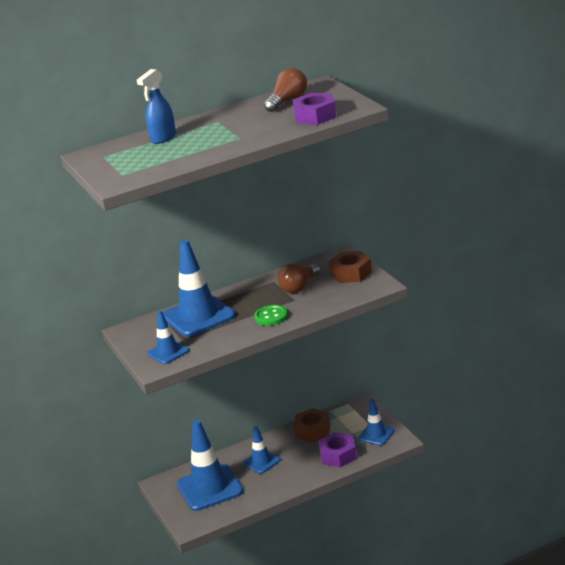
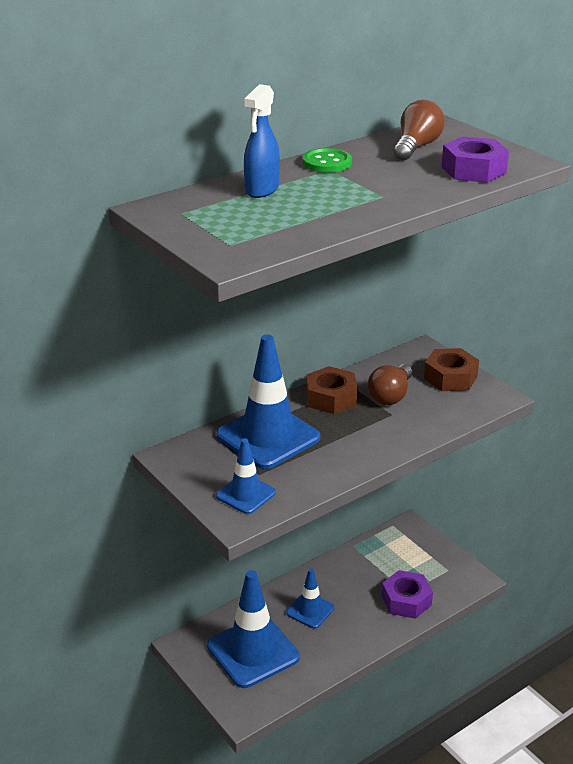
camera: 15 degrees left, 5 degrees up
green button [254,305,288,326] -> green button moved to [303,148,352,173]
brown nut [293,408,331,443] -> brown nut moved to [306,366,358,414]
blue traffic cone [358,399,395,446] -> none

